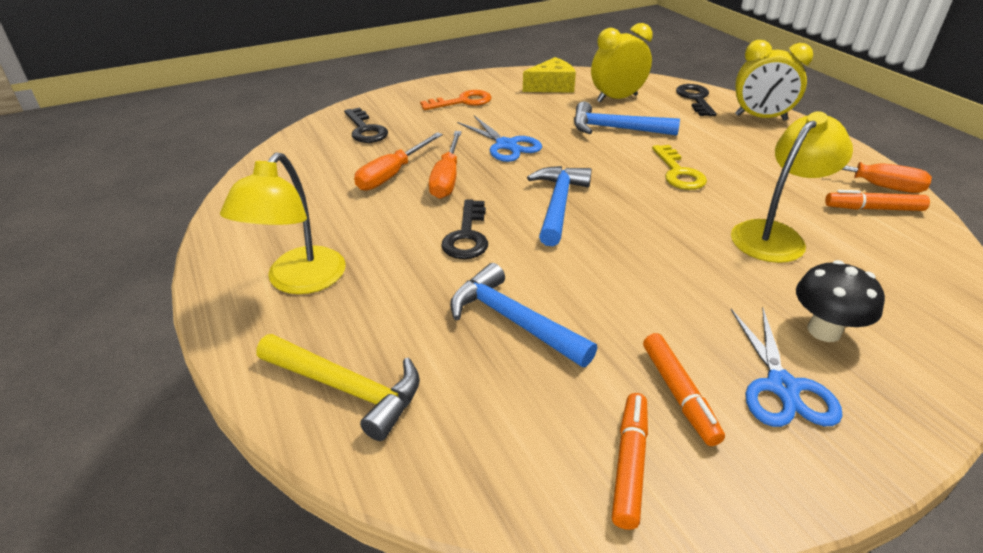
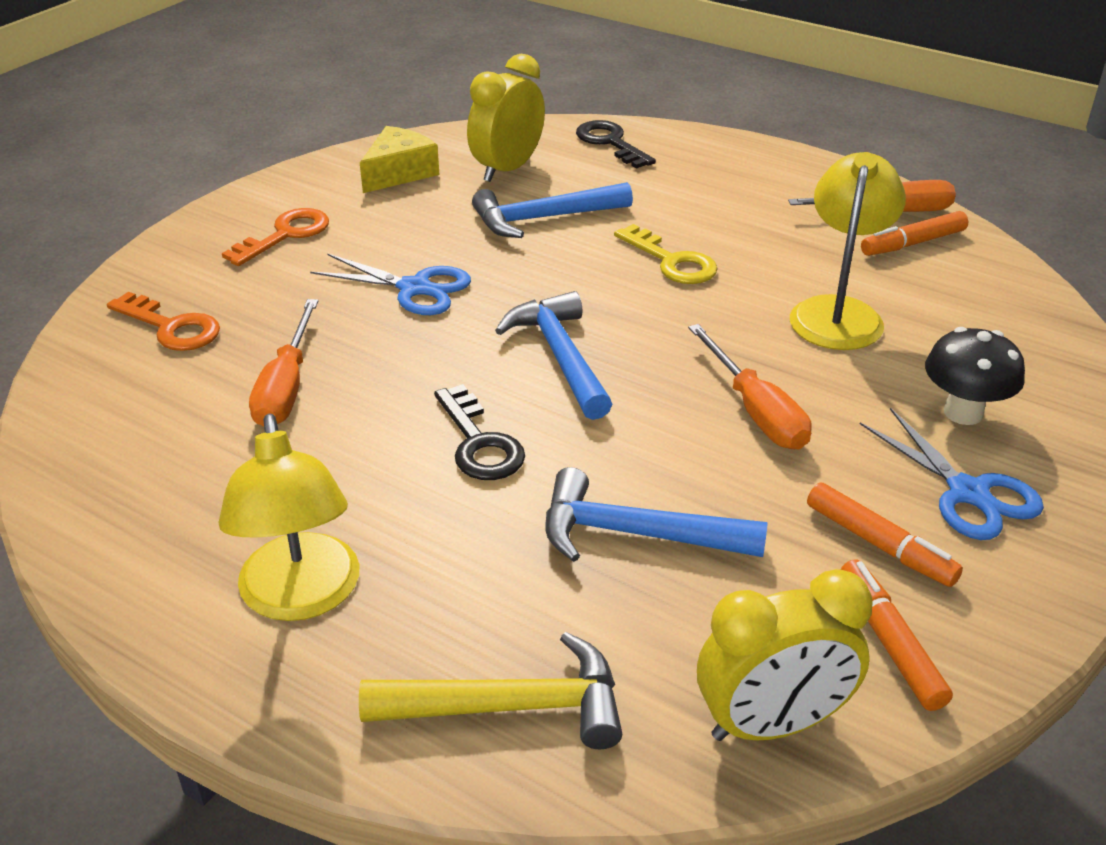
camera: 30 degrees left, 0 degrees up
black key [344,107,388,143] -> orange key [107,292,220,351]
orange screwdriver [429,131,462,199] -> orange screwdriver moved to [688,324,812,449]
yellow clock [735,40,813,120] -> yellow clock moved to [697,569,873,741]

